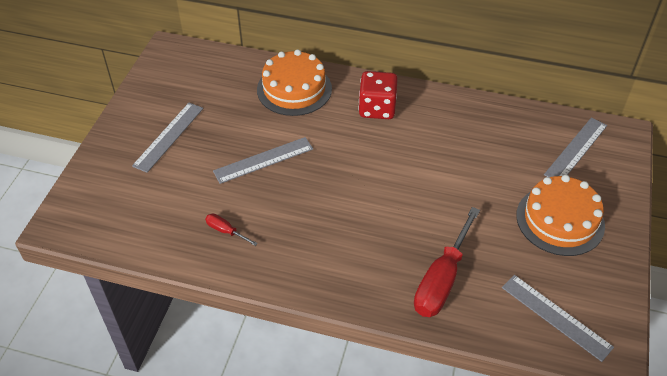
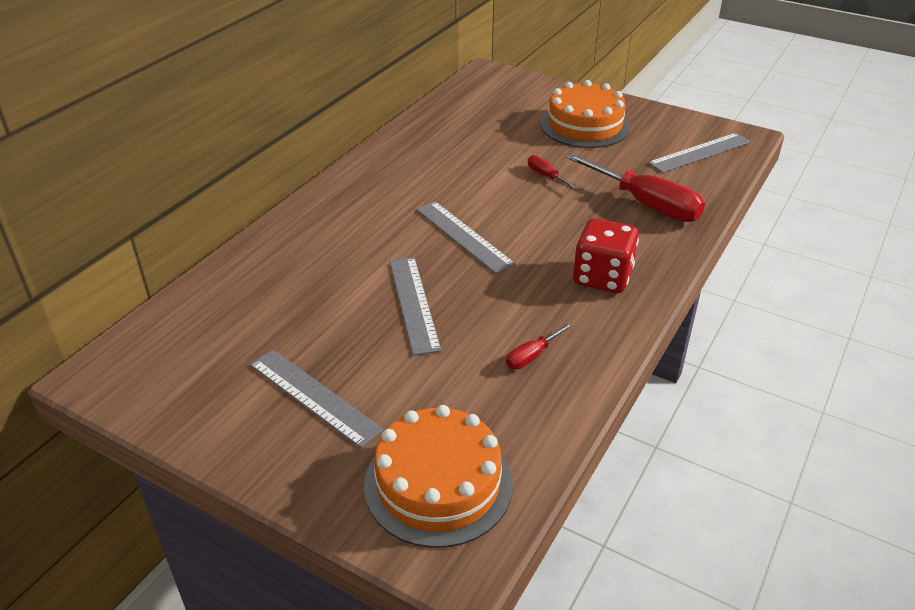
camera: 75 degrees left, 10 degrees down
orange cake [257,49,332,116] -> orange cake moved to [364,405,513,548]
red dice [358,71,398,119] -> red dice moved to [573,218,639,293]
grey ruler [544,117,607,177] -> grey ruler moved to [416,201,515,274]
none -> red screwdriver [528,155,579,189]

